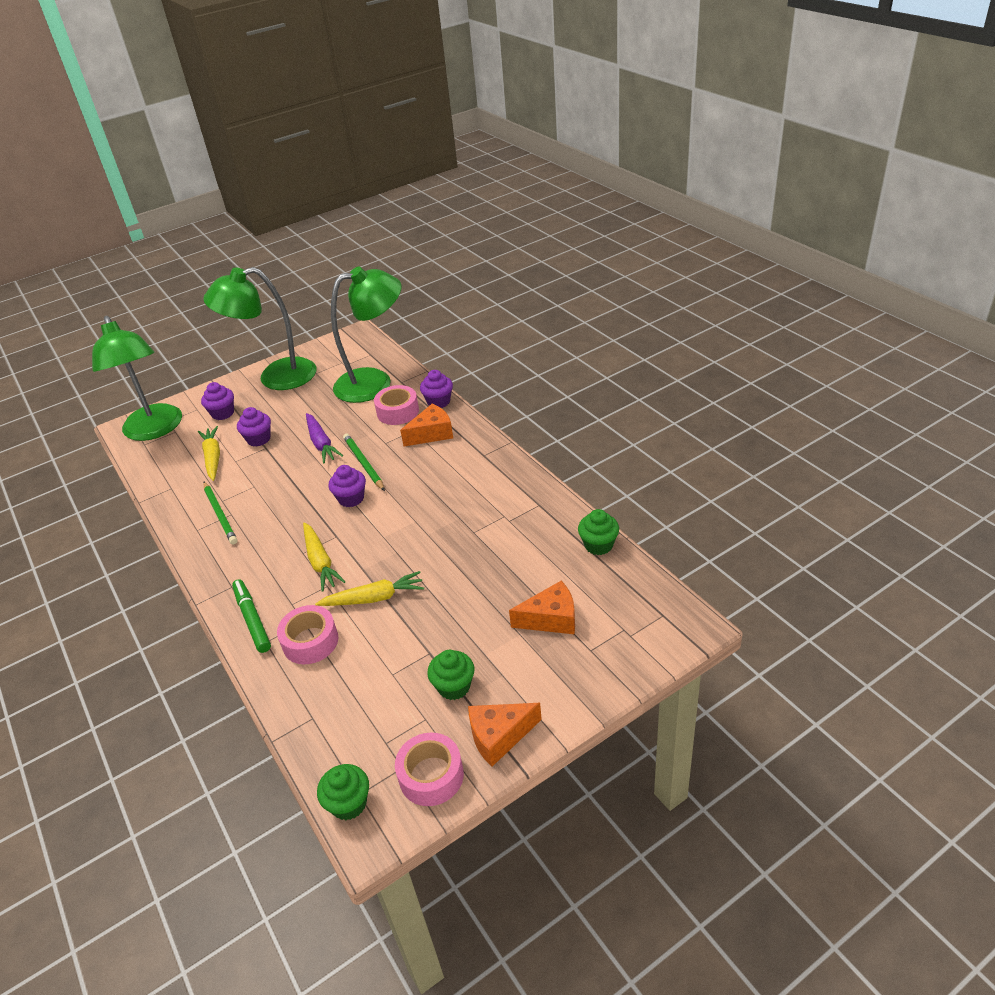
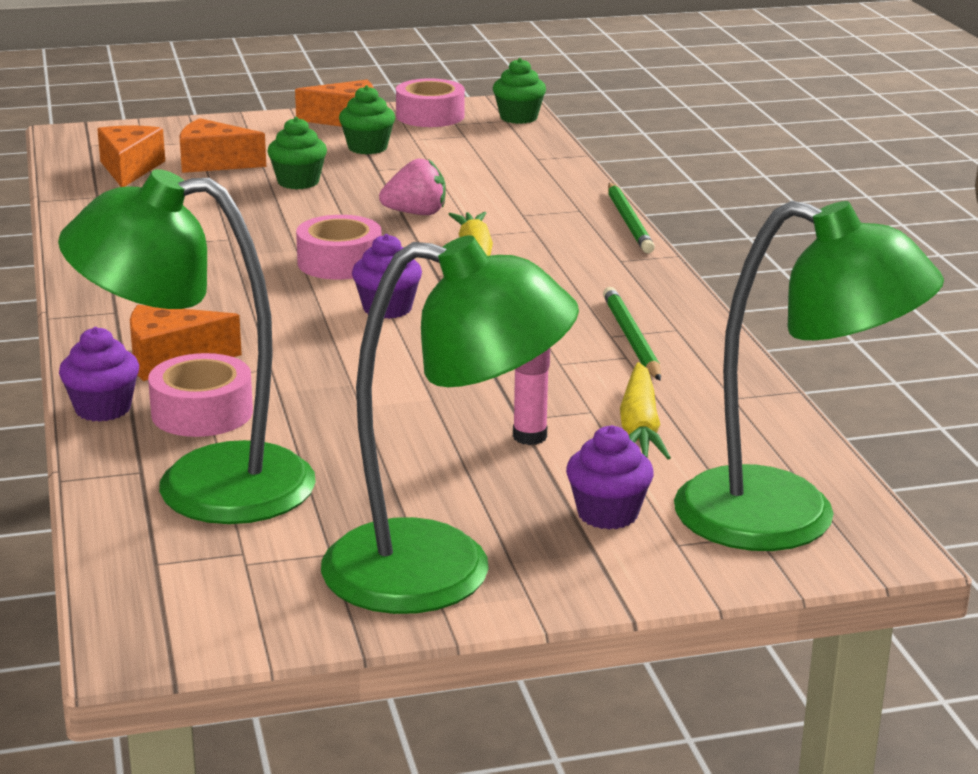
camera: 165 degrees left, 15 degrees down
green lamp [92,316,182,441] -> green lamp turned 120 degrees clockwise [674,201,944,551]
green marker [232,579,271,653] -> none
purple cupcake [237,407,271,447] -> pink glue stick [513,348,550,445]
pink tape [277,605,338,664] -> pink tape moved to [296,215,381,280]
purple carrot [306,413,343,463] -> none
yellow carrot [315,571,424,606] -> pink strawberry [379,159,446,215]
green pencil [343,433,385,491] -> green pencil moved to [608,183,655,253]
green cupcake [578,509,619,555] -> green cupcake moved to [268,117,327,189]
none -> orange cheese [97,126,165,187]

